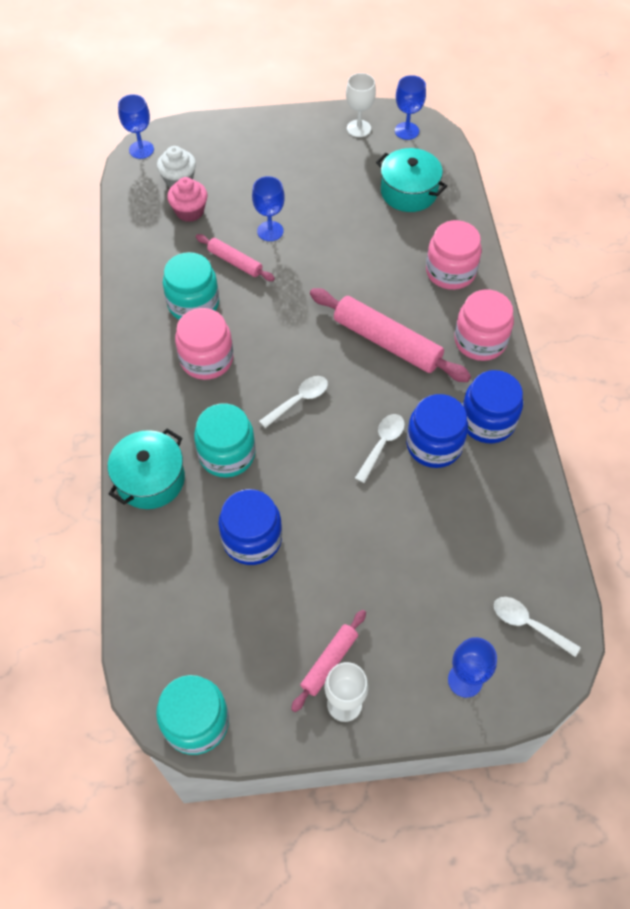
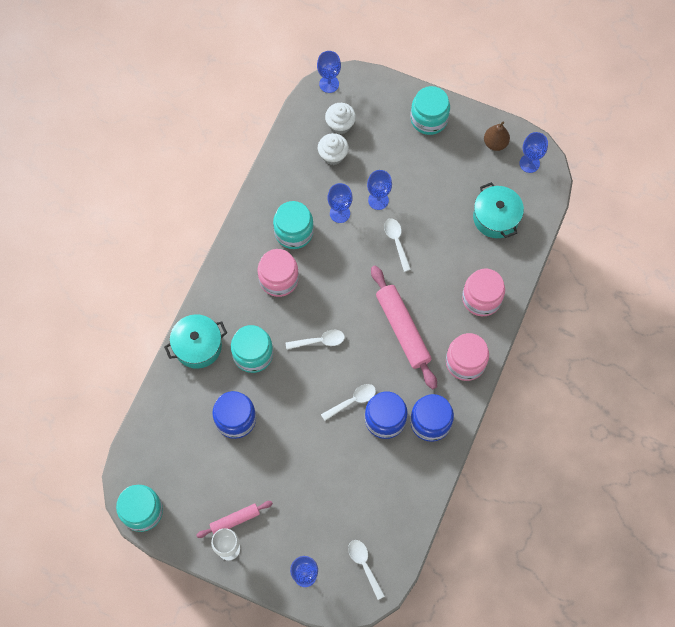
camera: 30 degrees right, 10 degrees up
pink cupcake [167,177,207,222] -> white cupcake [318,133,349,165]
pink rolling pin [196,234,275,281] -> blue goblet [327,183,353,223]
white goblet [346,73,376,137] -> brown pear [484,122,510,151]
none -> white spoon [384,218,411,272]
none -> turquoise jar [411,86,450,135]

